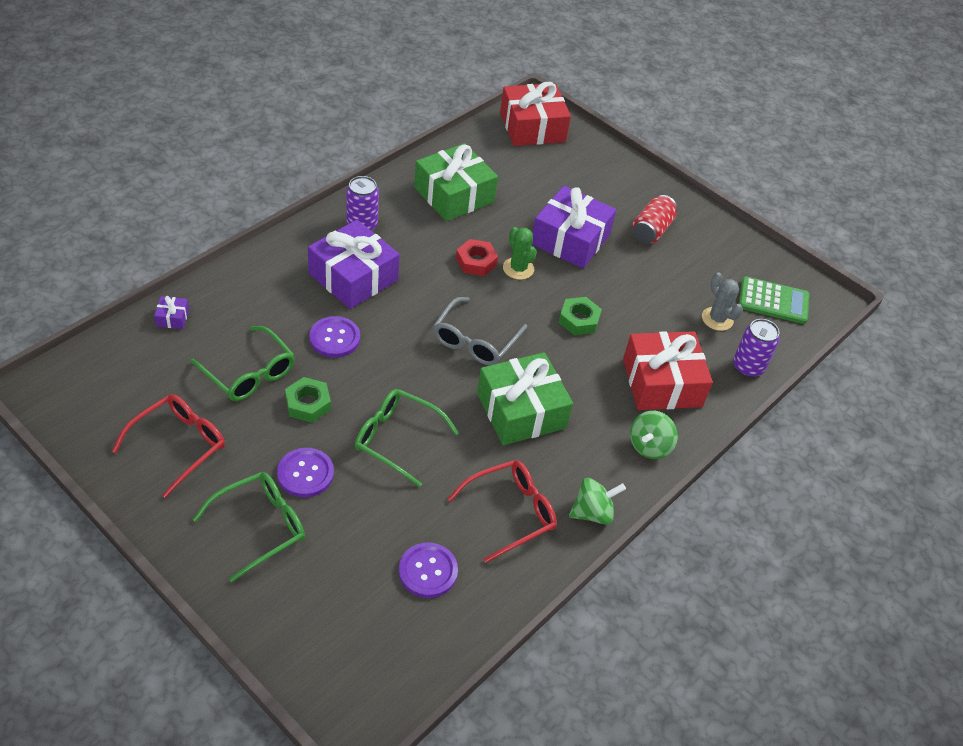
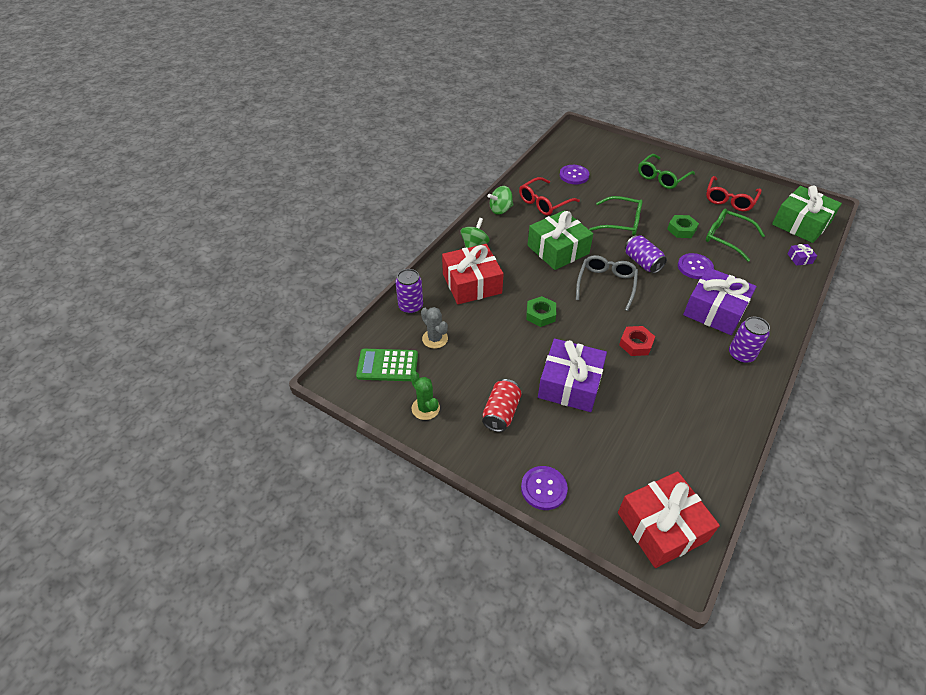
camera: 175 degrees right, 0 degrees up
purple button [277,448,334,497] -> purple button moved to [521,466,568,510]
green gift [414,143,498,221] -> green gift moved to [772,186,842,243]
green cactus [503,227,537,280] -> green cactus moved to [410,371,440,420]
none -> purple can [625,235,667,274]

